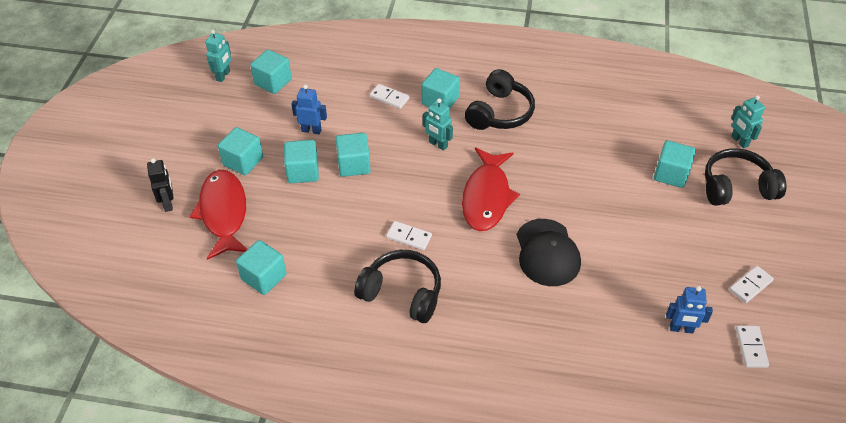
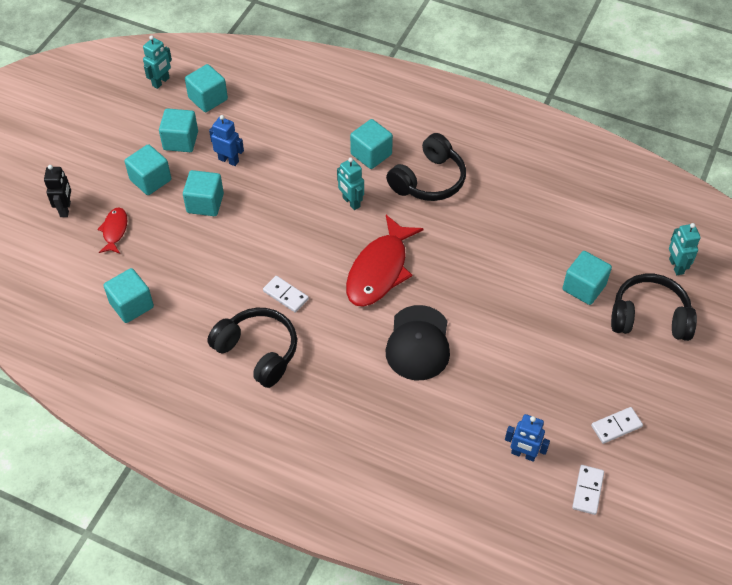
camera: 15 degrees right, 5 degrees up
red fish [190,170,247,260] -> red fish [97,207,127,254], size x0.50
turquoise cube [335,133,371,177] -> turquoise cube moved to [159,108,198,152]
white domino [370,84,409,109] -> none

